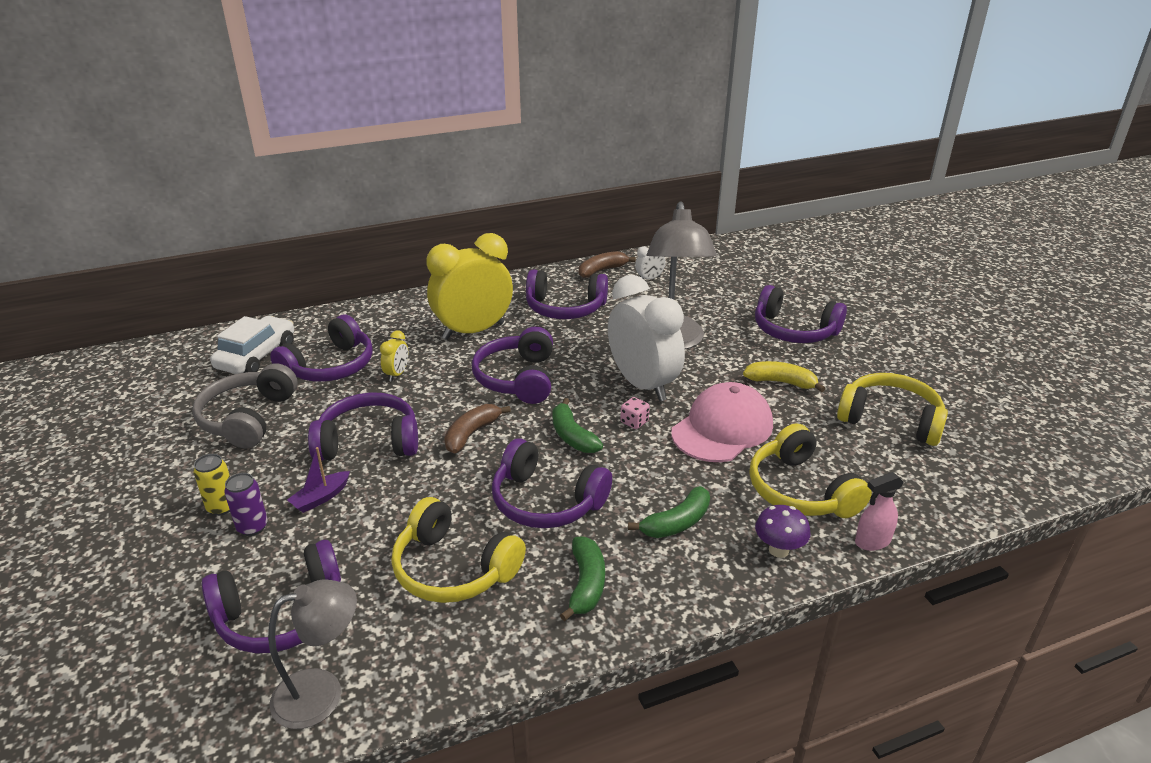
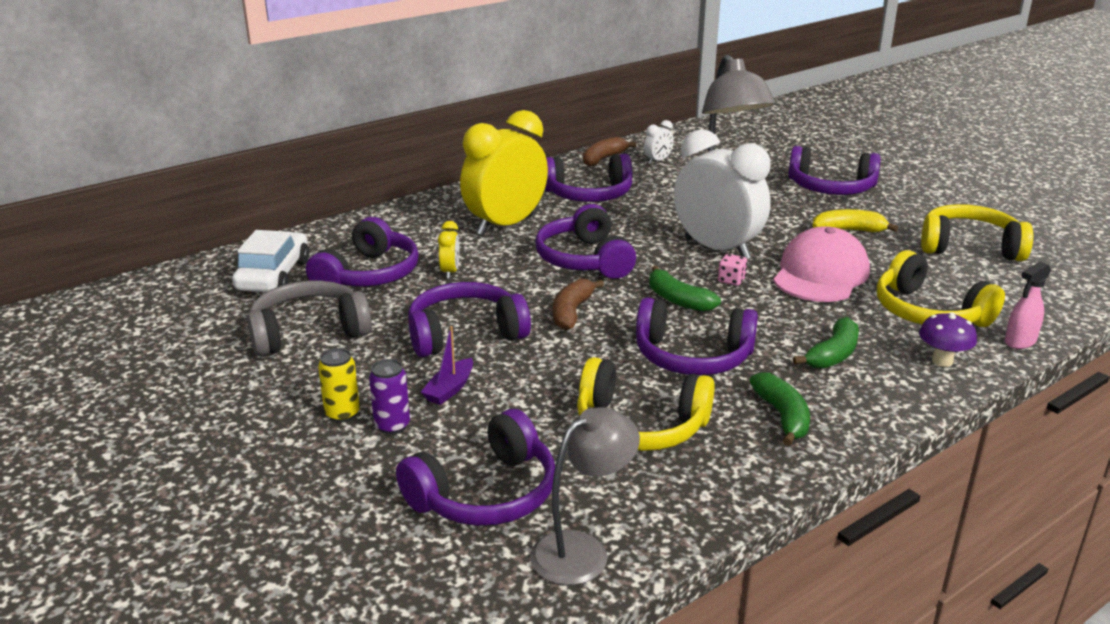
camera: 15 degrees left, 5 degrees down
grey headphones [192,363,298,448] -> grey headphones turned 75 degrees clockwise [247,281,372,356]

